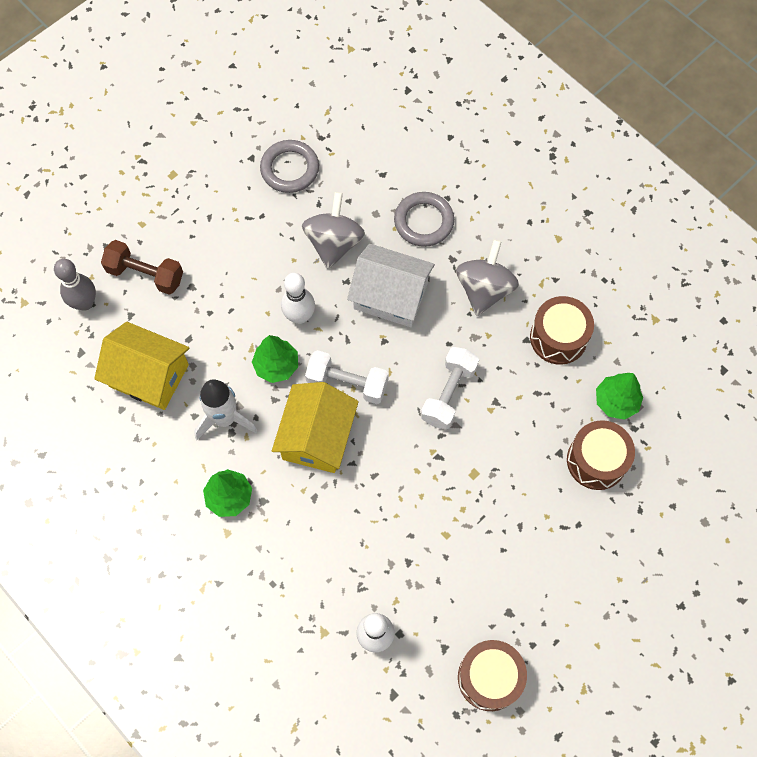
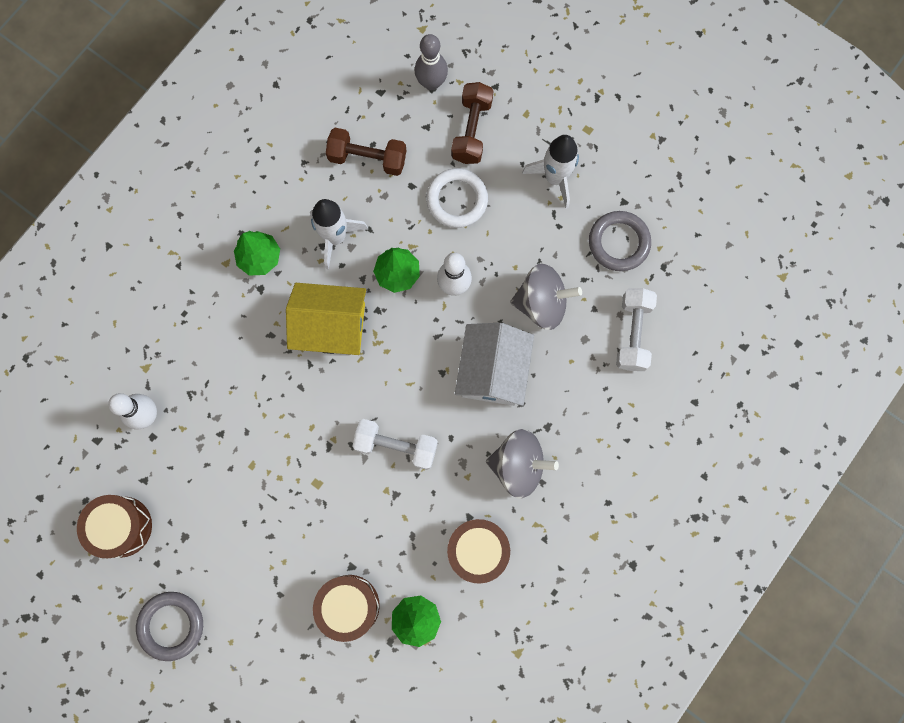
camera: 80 degrees right, 10 degrees up
yellow house [94,322,190,410] -> brown dumbbell [326,128,406,176]
white dumbbell [305,350,389,404] -> white dumbbell moved to [616,288,657,371]
grey ring [394,192,454,247] -> grey ring moved to [136,592,203,661]
none -> white ring [426,168,488,228]
none -> white rocket [522,135,579,209]

